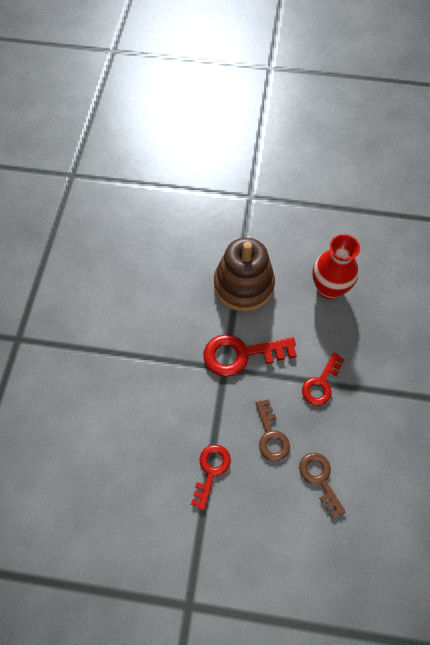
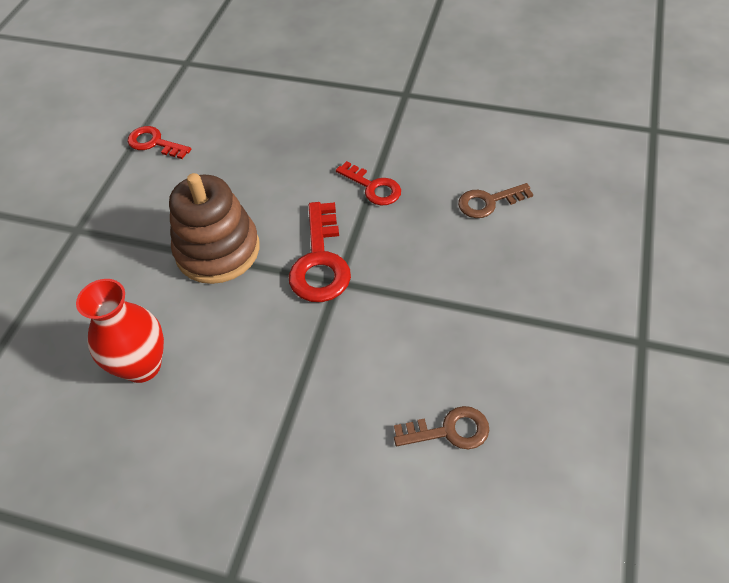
camera: 80 degrees left, 10 degrees down
red key [191,444,231,510] -> red key moved to [128,126,191,159]
brown key [255,399,290,461] -> brown key moved to [394,406,489,449]
red vase [312,234,360,299] -> red vase moved to [76,279,164,383]

